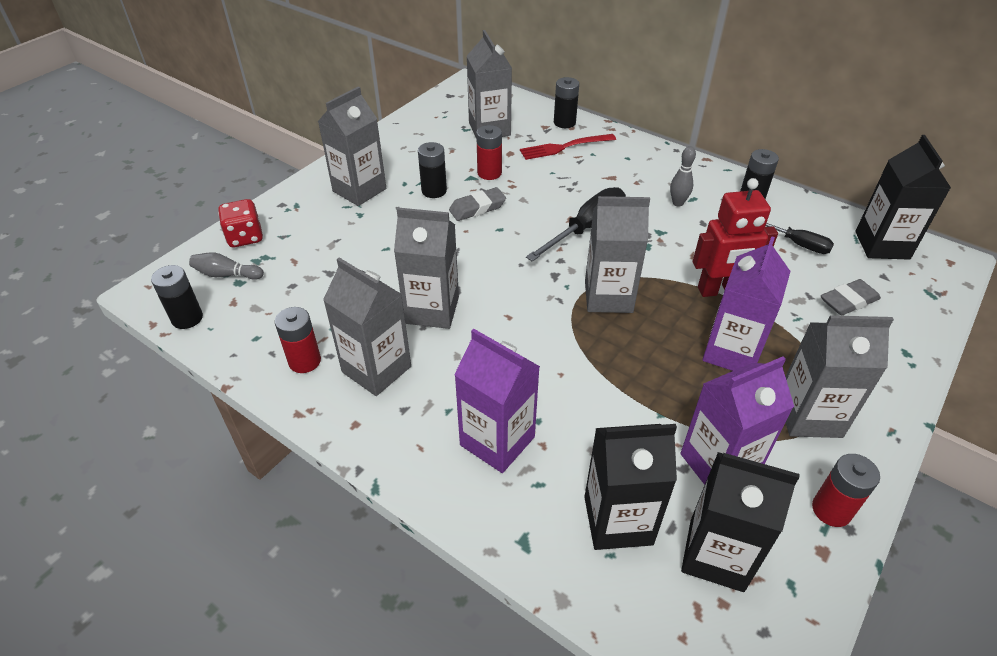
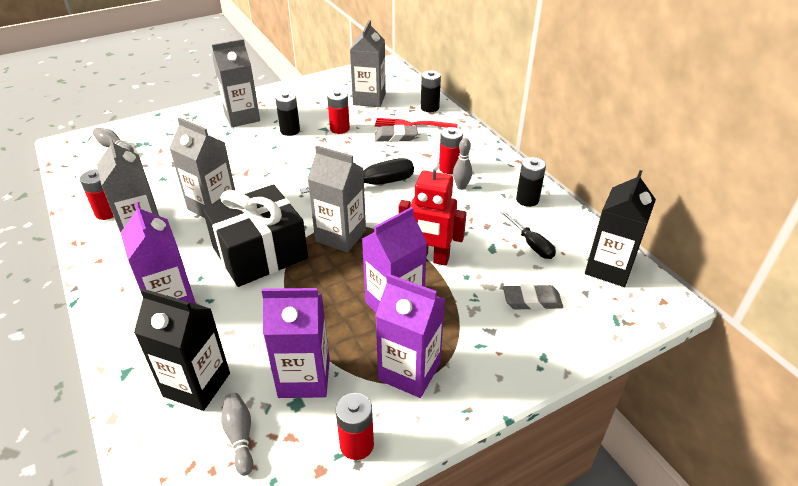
camera: 25 degrees right, 5 degrees down
black battery [151,265,203,329] -> none
red dice [218,199,263,247] -> none
grey eraser [449,187,506,221] -> grey eraser moved to [375,125,418,142]
black carton [681,452,800,592] -> grey bowling pin [221,393,253,476]
grey carton [785,315,894,438] -> purple carton [375,274,445,398]
none -> black gift [203,184,308,287]
none -> red battery [439,127,463,174]

